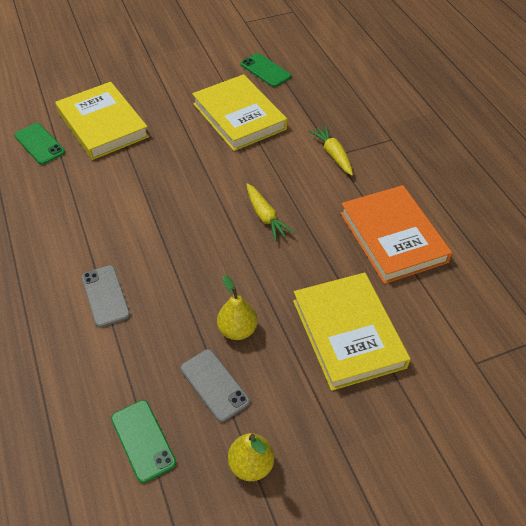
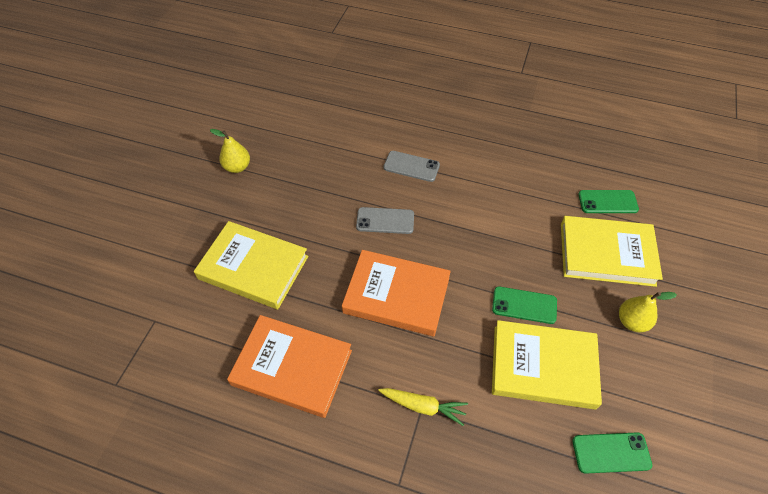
camera: 130 degrees right, 5 degrees up
green phone [111,400,176,483] -> green phone moved to [492,286,557,324]
grey phone [180,349,250,422] -> grey phone moved to [356,207,414,234]
yellow pear [217,275,258,340] -> yellow pear moved to [619,292,677,332]
yellow carrot [246,183,295,241] -> orange book [342,250,451,336]

